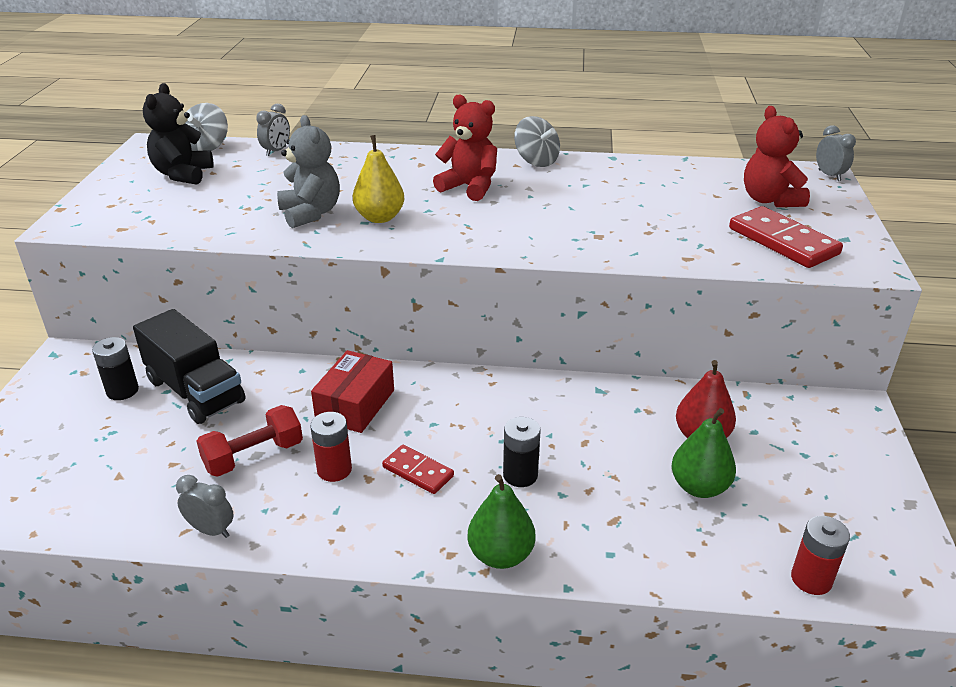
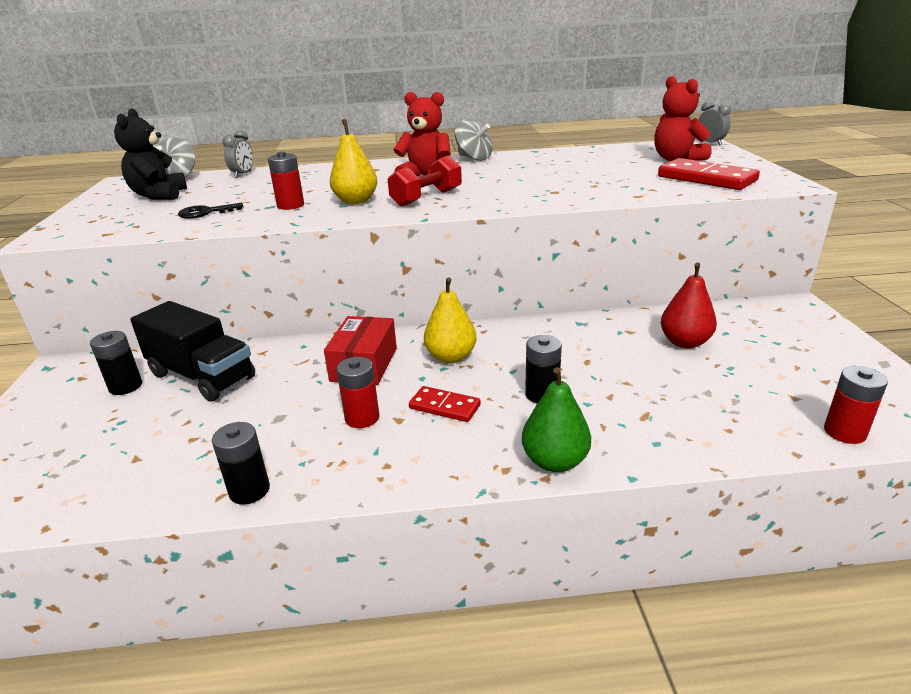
camera: 10 degrees left, 5 degrees down
grey clock [176,475,234,538] -> black battery [212,422,270,505]
red dumbbell [196,405,303,477] -> red dumbbell moved to [388,156,462,207]
grey teddy bear [277,115,340,228] -> red battery [268,152,304,210]
green pear [672,408,736,498] -> none
none -> black key [178,203,243,219]
none -> yellow pear [424,278,477,363]

